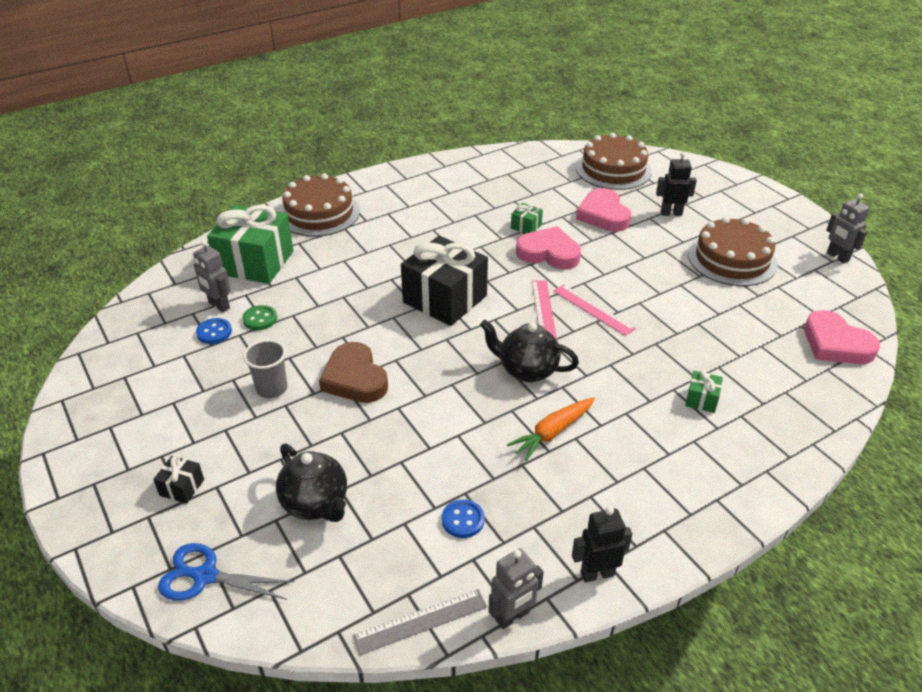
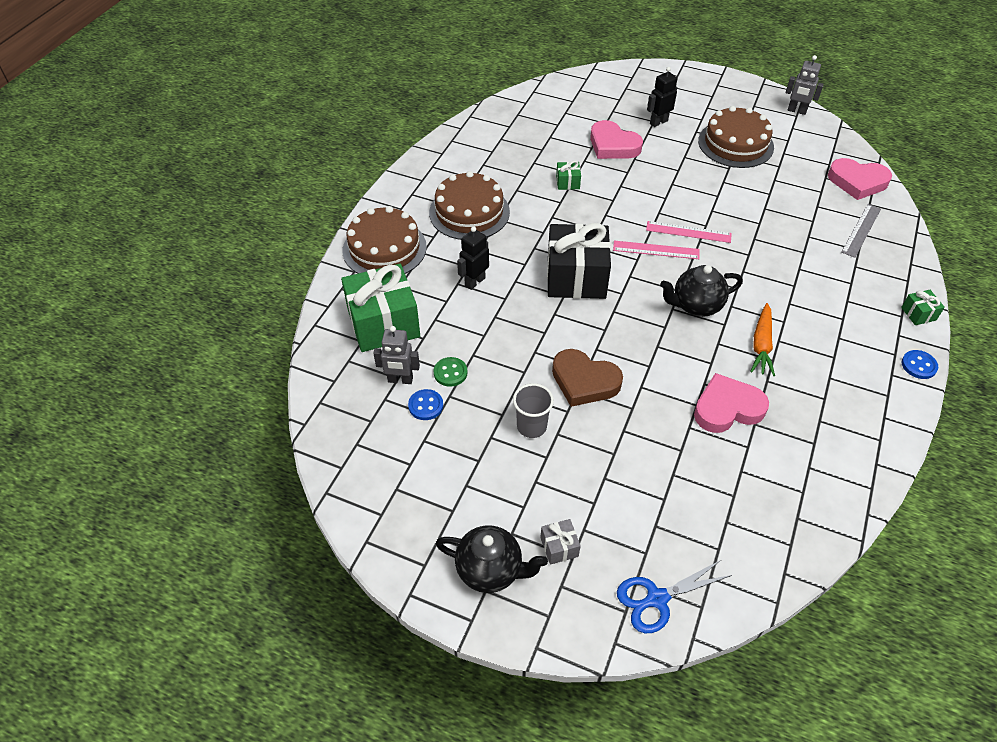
camera: 35 degrees left, 10 degrees up
black gift [153,455,204,504] -> grey gift [540,519,581,565]
black teapot [276,443,347,522] -> black teapot moved to [436,525,548,593]
grey ruler [353,589,487,655] -> grey ruler moved to [841,204,881,258]
blue button [442,499,485,538] -> blue button moved to [902,350,938,379]
grey robot [488,548,544,629] -> none
pink heart [516,226,581,269] -> pink heart moved to [694,373,769,433]
pink ruler [532,280,557,340] -> pink ruler turned 45 degrees counterclockwise [613,241,700,259]
black robot [572,507,632,583] -> black robot moved to [457,226,489,290]
brown cake [576,133,652,190] -> brown cake moved to [429,171,510,240]
green gift [685,370,723,413] -> green gift moved to [901,290,945,325]

